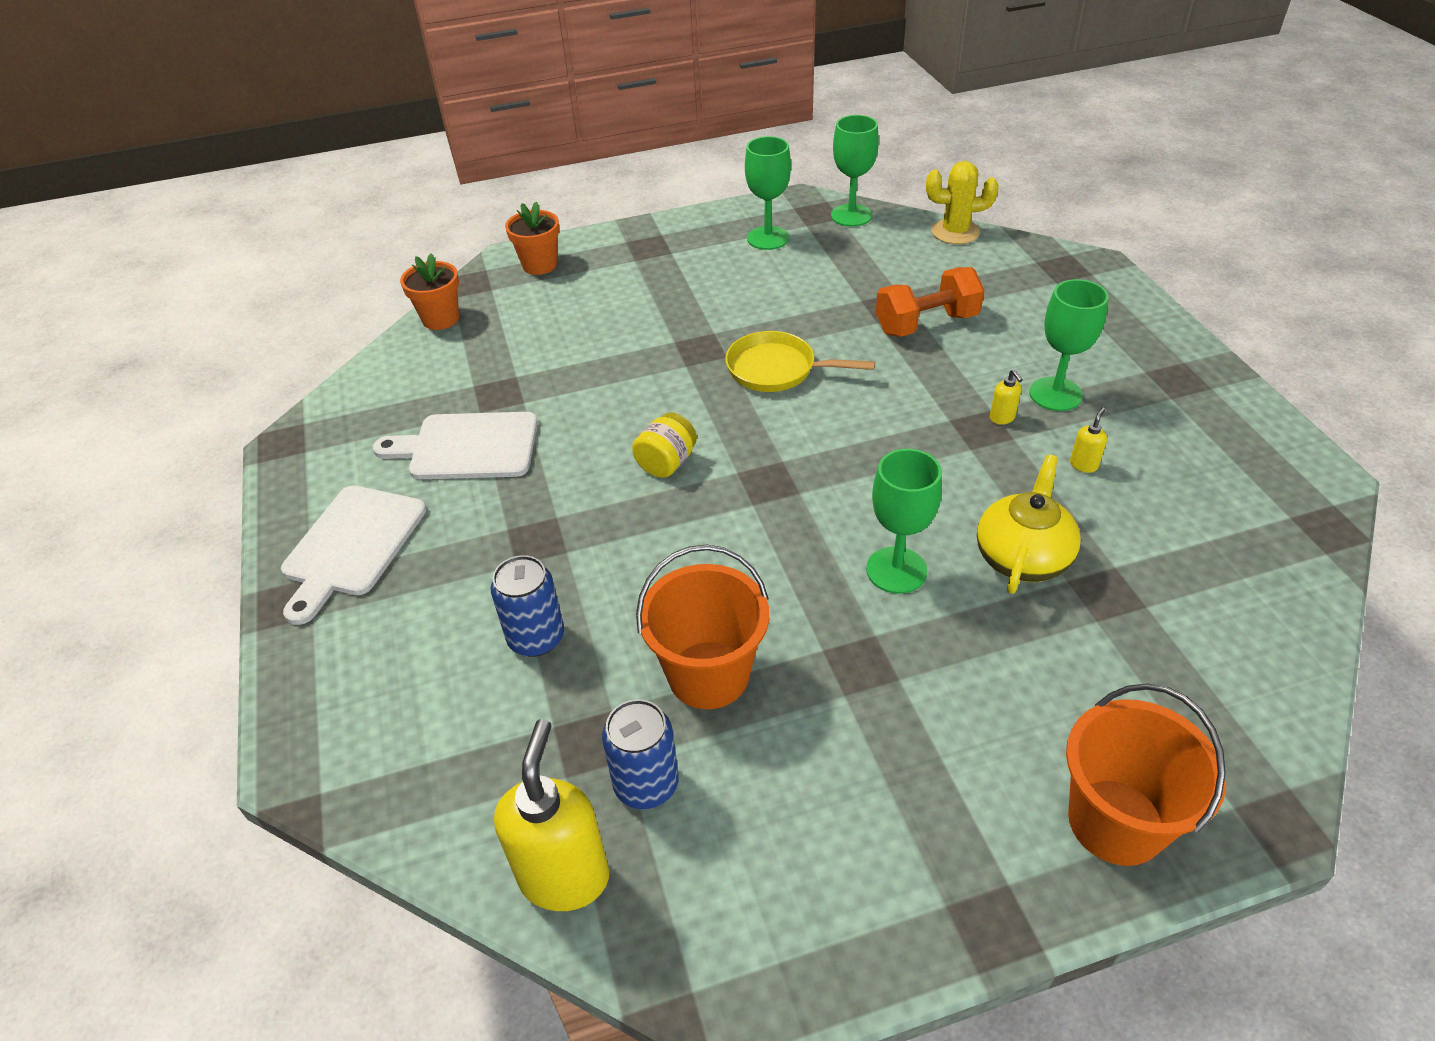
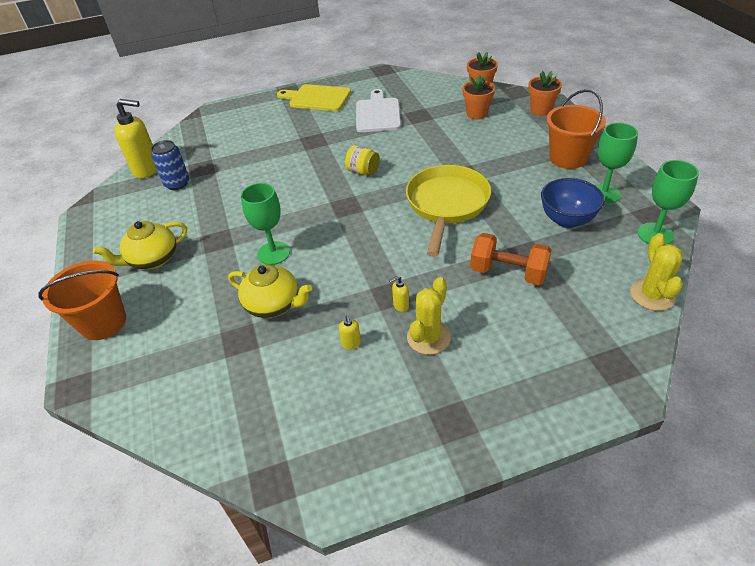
camera: 90 degrees right, 0 degrees up
white cutting board [281,485,426,625] -> yellow cutting board [277,84,351,111]
blue can [491,555,564,657] -> none
orange bucket [636,545,769,709] -> orange bucket moved to [546,89,606,169]
yellow pan [725,331,875,392] -> yellow pan [406,165,491,257], size x1.52
orange dumbbell [876,267,984,337] -> orange dumbbell turned 45 degrees counterclockwise [470,233,552,285]
green goblet [1029,279,1109,411] -> yellow cactus [407,277,451,355]
yellow soap dispenser [1070,407,1107,473] -> yellow soap dispenser turned 45 degrees clockwise [339,315,361,349]
none -> yellow teapot [93,221,187,270]
none -> orange flower pot [462,75,495,119]
none -> blue bowl [541,178,605,228]

